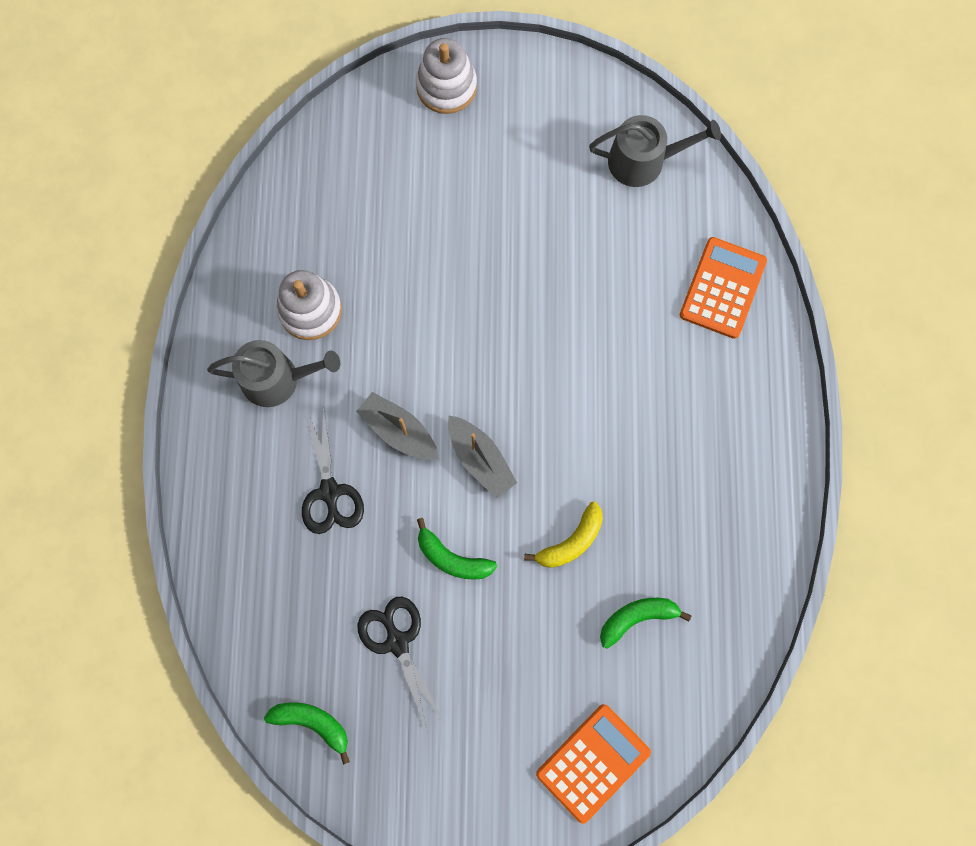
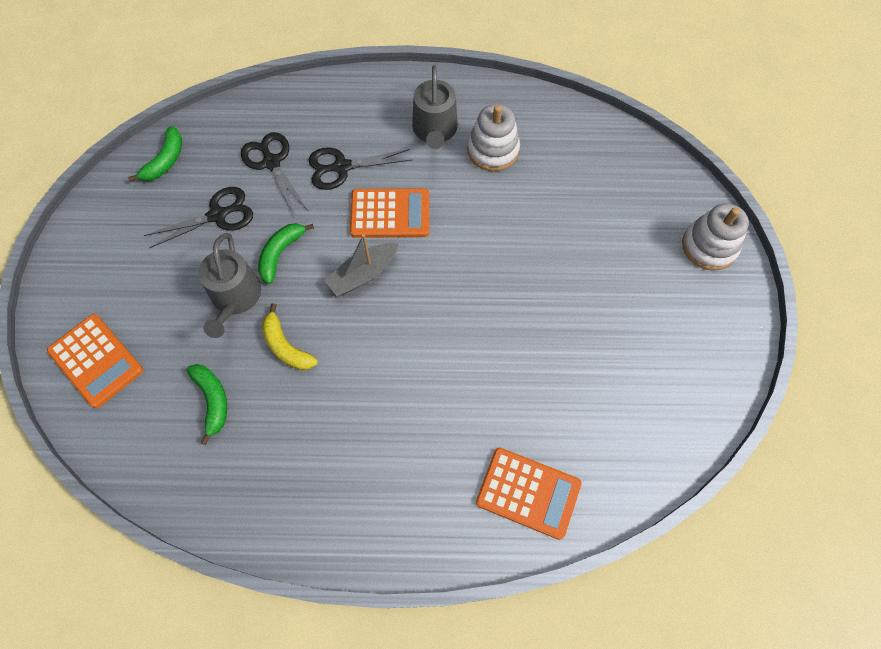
camera: 90 degrees right, 10 degrees down
grey boat [356,392,439,460] -> orange calculator [350,188,429,238]
grey watering can [589,115,721,187] -> grey watering can moved to [199,233,261,338]
none -> black scissors [241,132,307,216]

